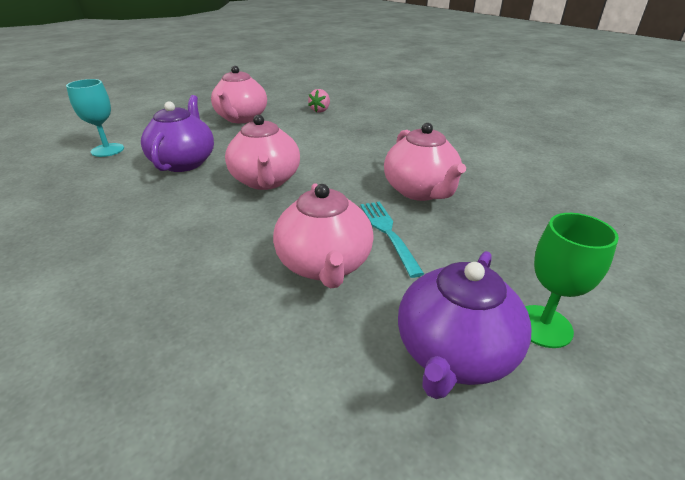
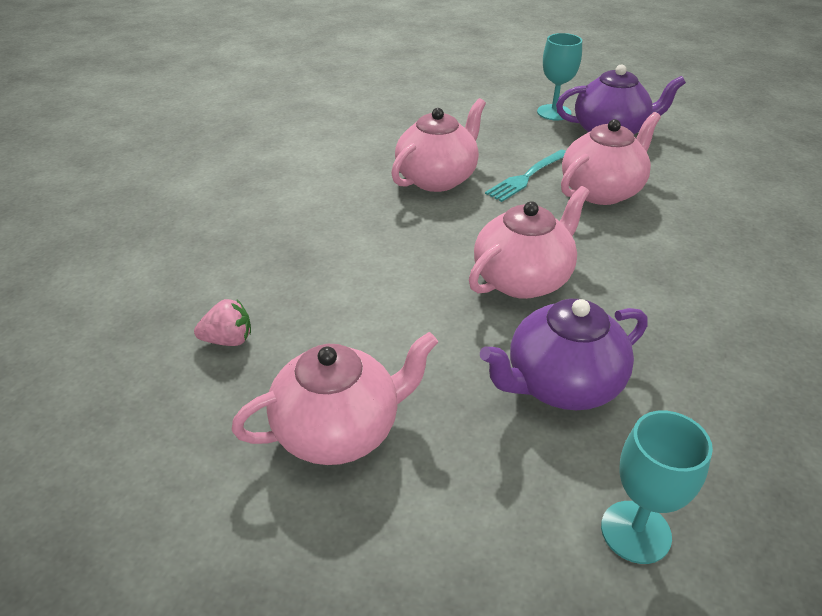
camera: 120 degrees left, 5 degrees up
green goblet [525,213,619,348] -> turquoise goblet [537,33,582,121]

